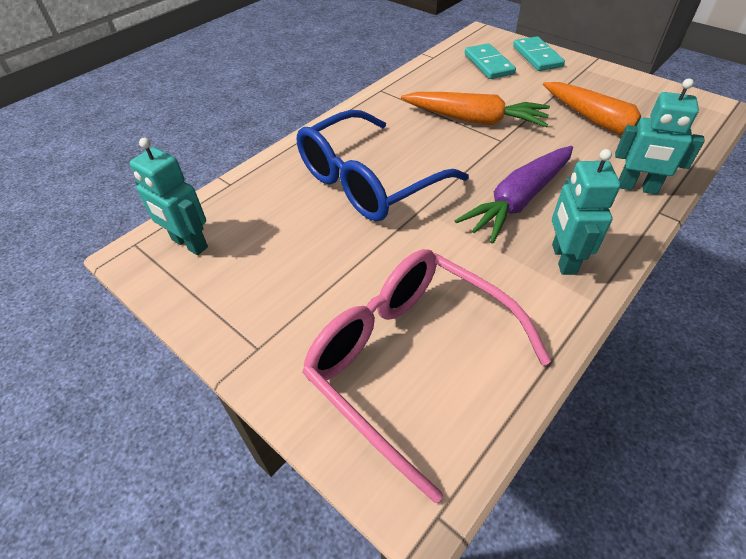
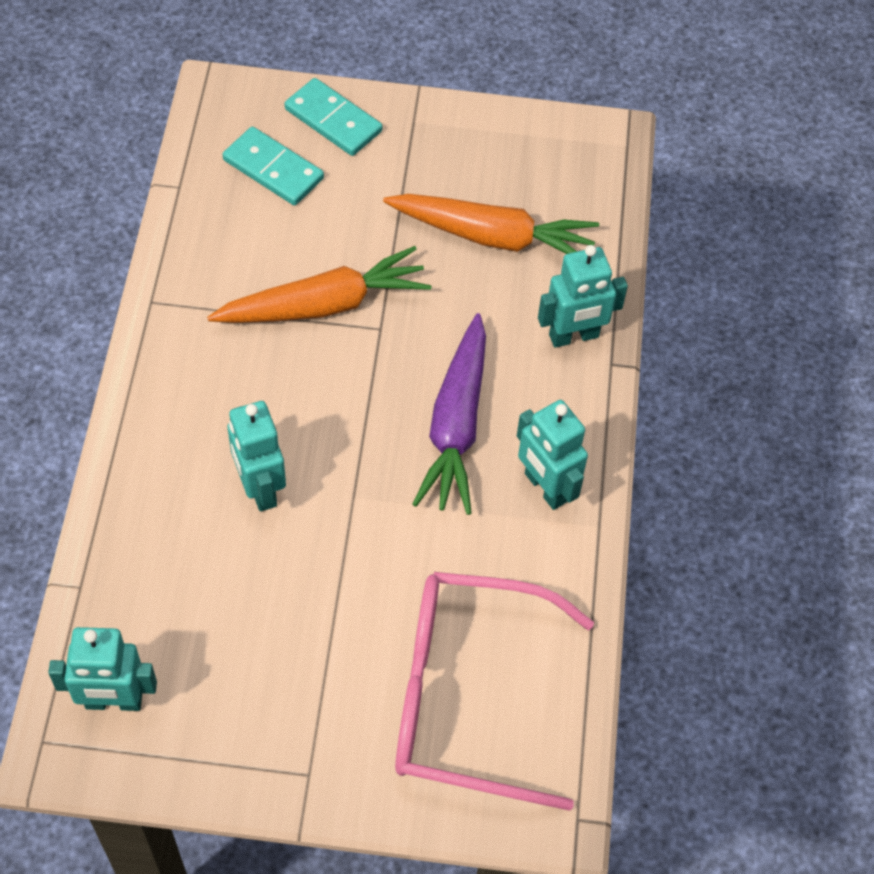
camera: 40 degrees left, 10 degrees up
blue glasses [297,110,469,221] -> turquoise robot [228,401,286,512]

